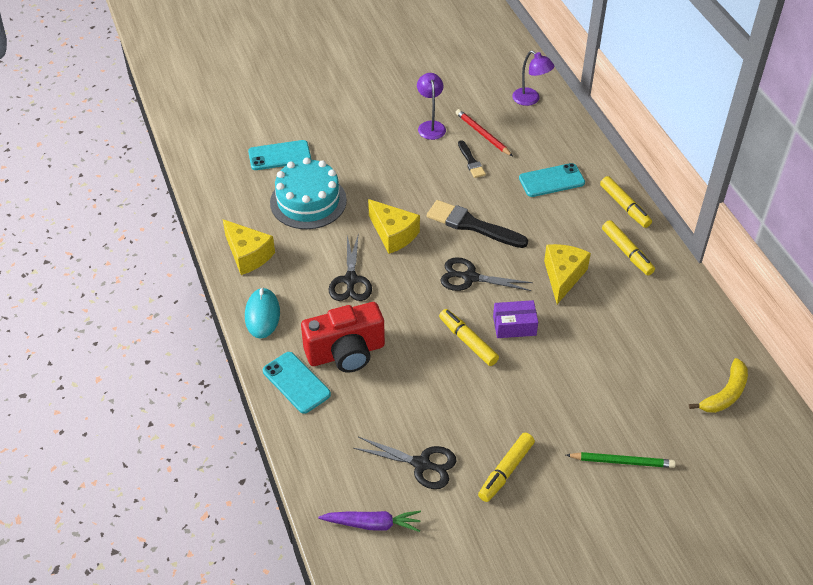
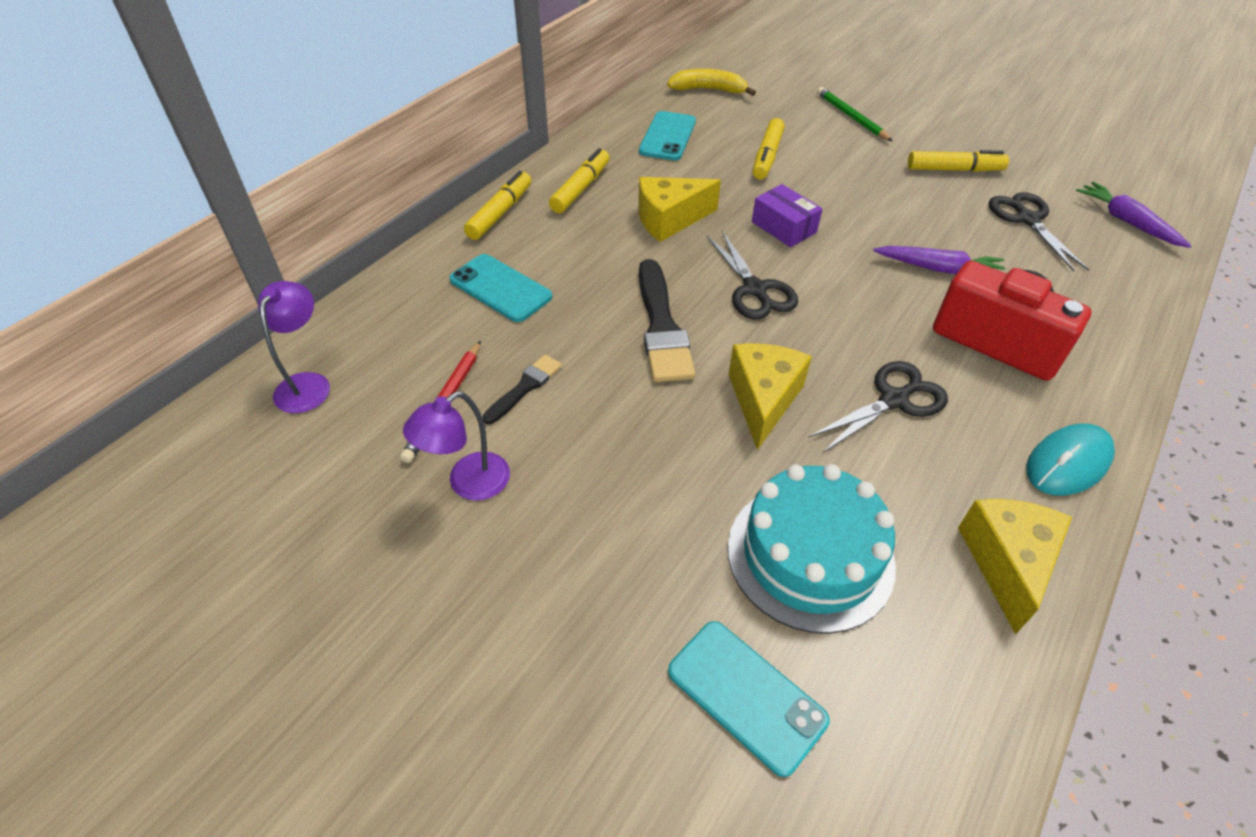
camera: 125 degrees left, 0 degrees up
turquoise phone [263,352,331,414] -> turquoise phone moved to [639,111,696,160]
yellow marker [439,309,499,366] -> yellow marker moved to [753,118,785,179]
none -> purple carrot [873,246,1005,274]

